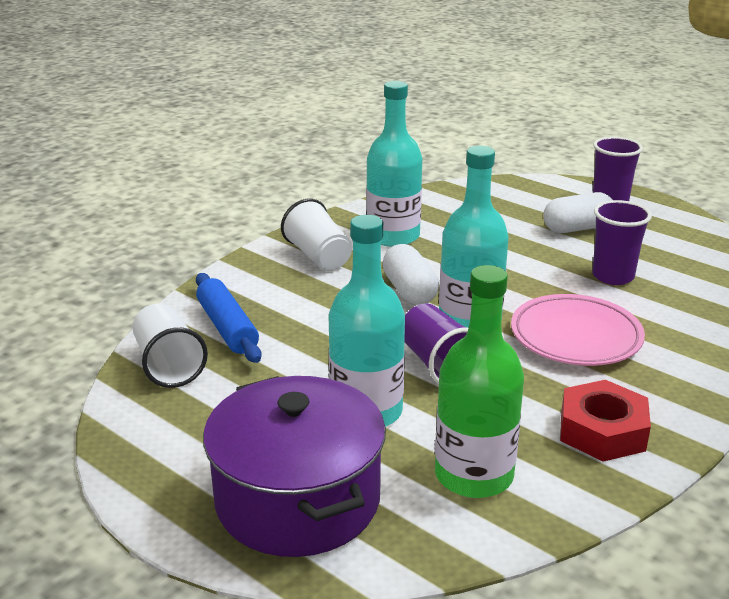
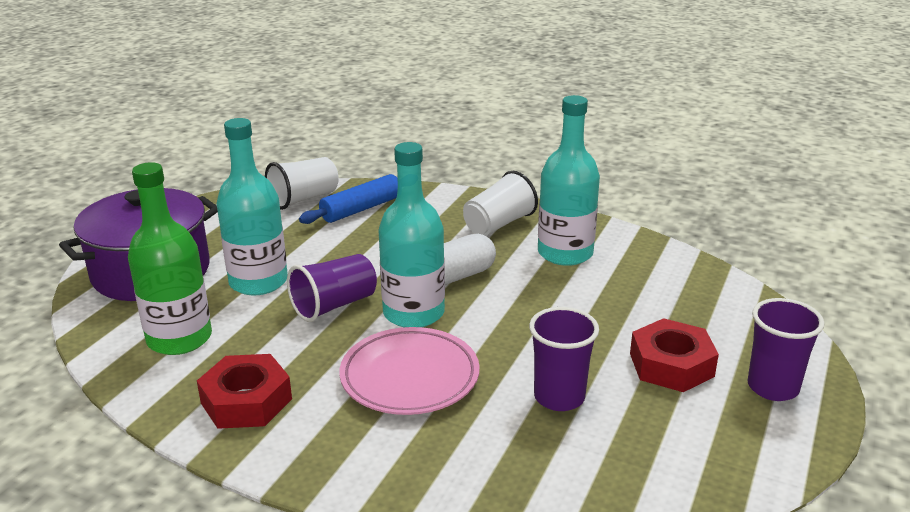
camera: 75 degrees right, 0 degrees up
white capsule [543,192,612,233] -> red nut [630,318,719,392]

